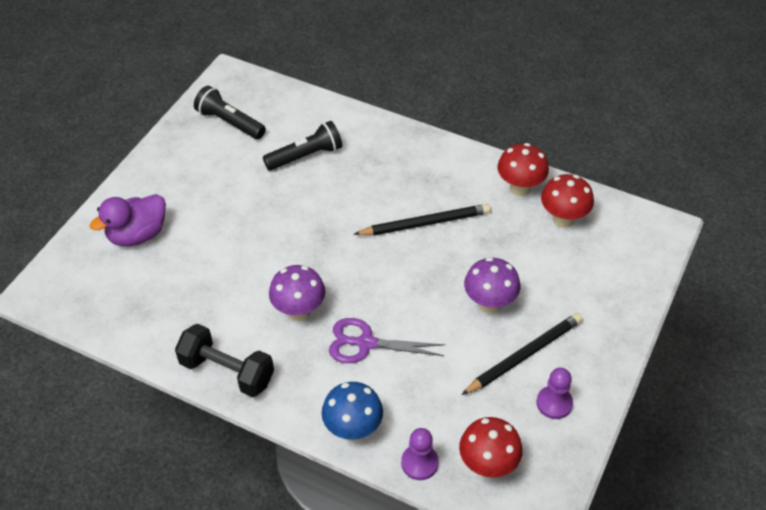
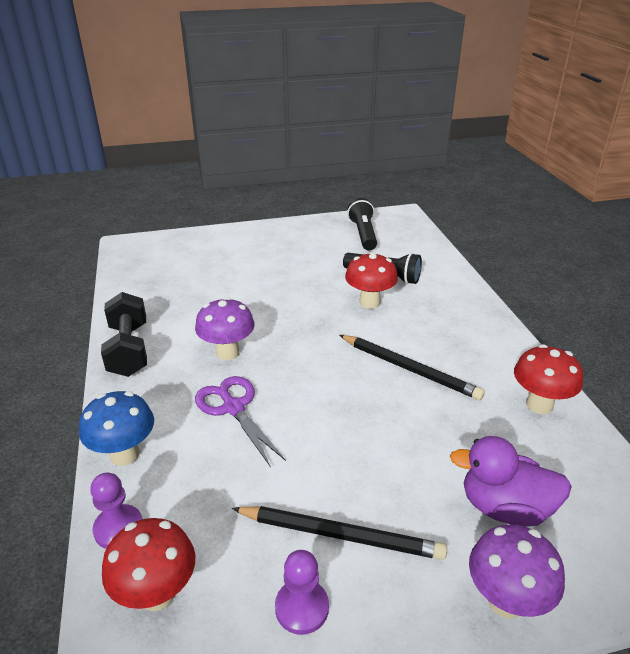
camera: 50 degrees right, 15 degrees down
purple duck [90,194,166,246] -> purple duck moved to [450,436,572,527]
purple mushroom [464,257,520,314] -> purple mushroom moved to [469,524,565,619]
red mushroom [541,174,594,228] -> red mushroom moved to [345,252,398,309]

